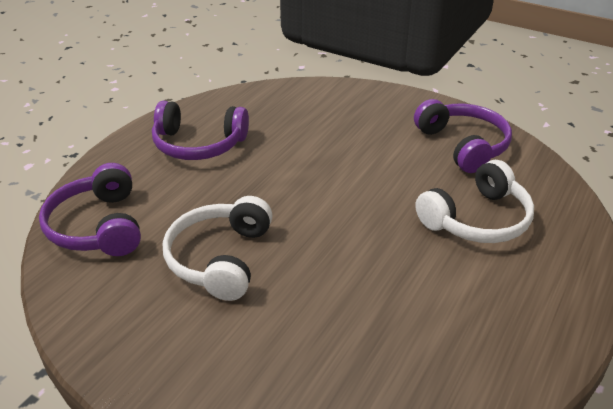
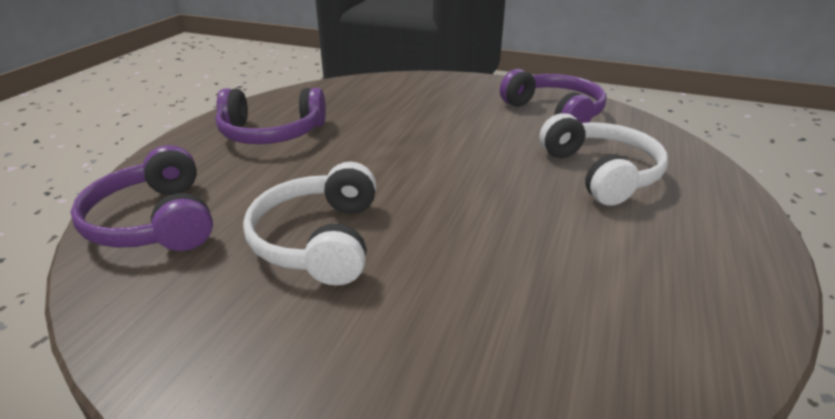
camera: 10 degrees left, 5 degrees down
white headphones [415,160,534,243] -> white headphones turned 60 degrees counterclockwise [540,113,668,206]

